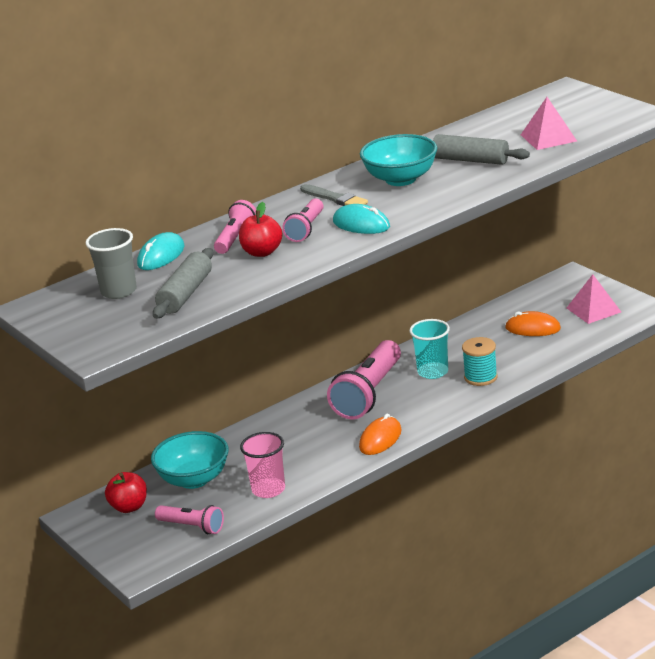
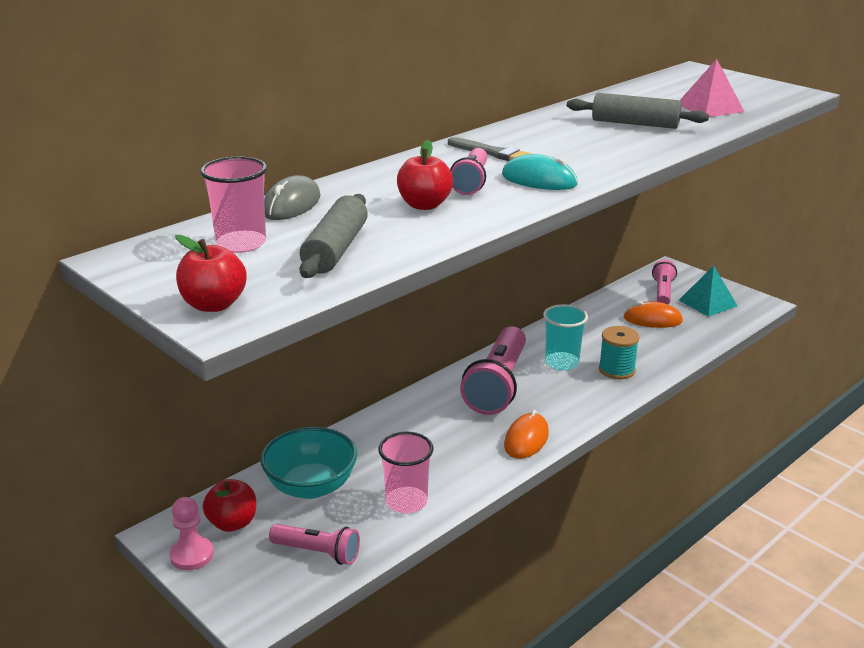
camera: 10 degrees left, 0 degrees up
grey cup [86,228,137,299] -> pink cup [200,156,267,253]
turquoise mouse [137,232,184,270] -> grey mouse [264,175,321,220]
pink flashlight [214,200,256,254] -> pink flashlight moved to [652,260,677,304]
turquoise bowl [360,134,437,186] -> none
pink pyramid [567,274,621,324] -> turquoise pyramid [679,265,737,317]
none -> pink pawn [169,497,214,570]
none -> red apple [175,235,247,312]

